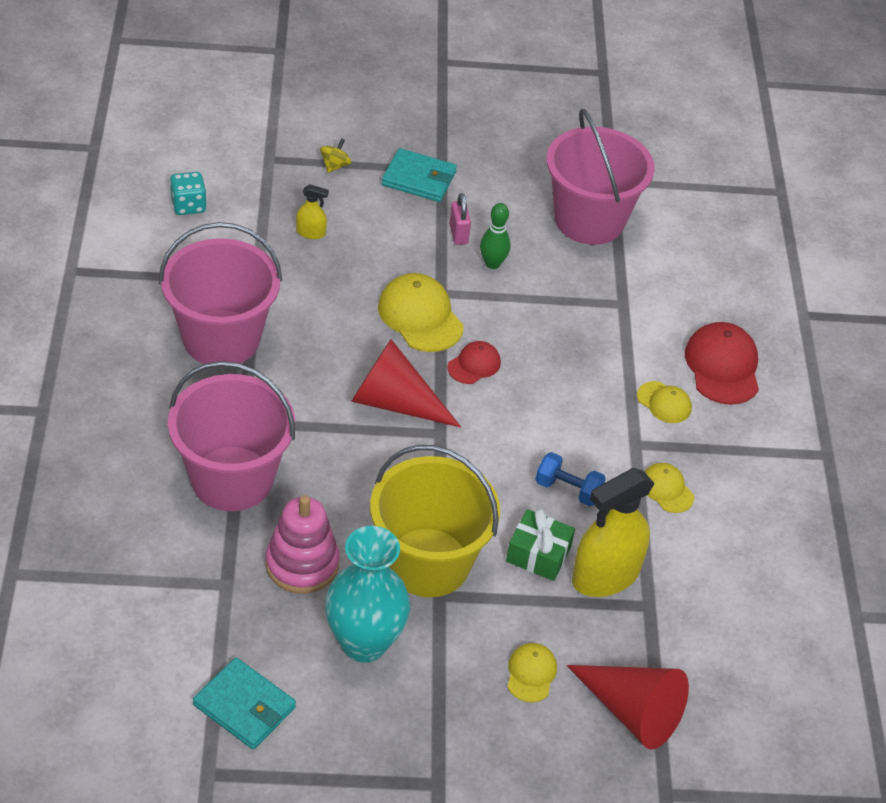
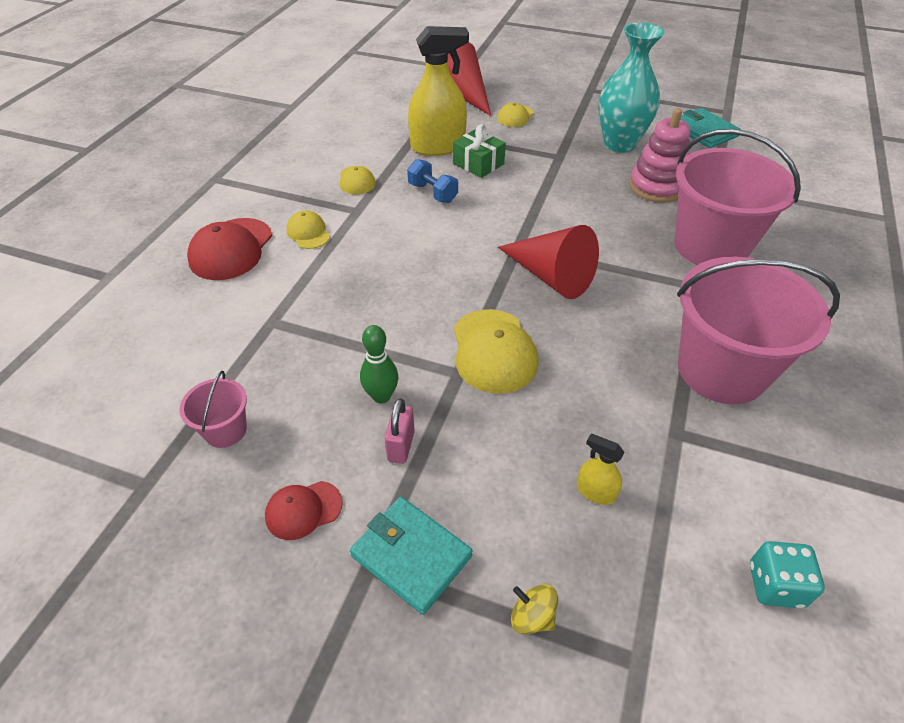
camera: 155 degrees left, 0 degrees up
yellow spinning top [320,138,352,173] -> yellow spinning top turned 75 degrees clockwise [511,584,558,634]
yellow bucket [370,445,500,597] -> none
red cap [447,341,501,384] -> red cap moved to [265,481,343,540]
pink bucket [546,109,655,245] -> pink bucket [179,371,247,448], size x0.45

